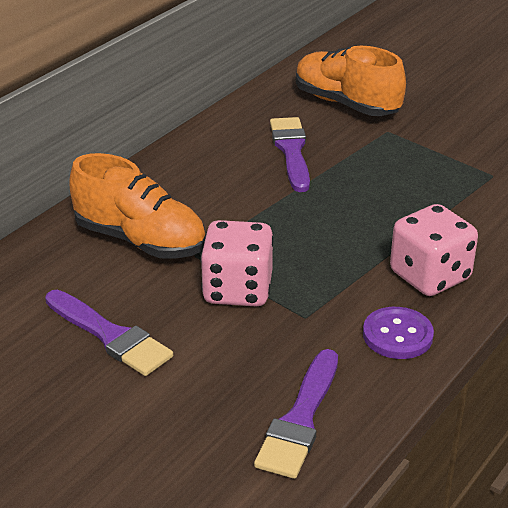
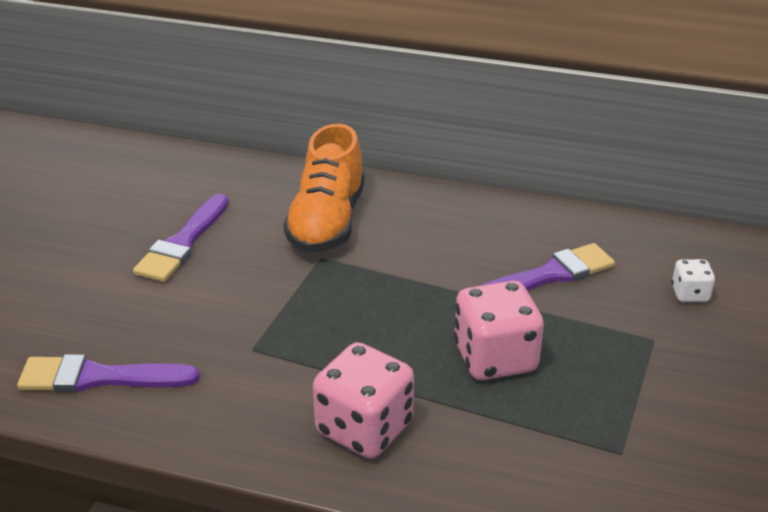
camera: 70 degrees right, 0 degrees up
pink dice [200,220,274,307] -> pink dice moved to [454,281,544,380]
orange shoe [296,46,406,116] -> white dice [672,259,715,302]
purple button [363,307,434,359] -> none

